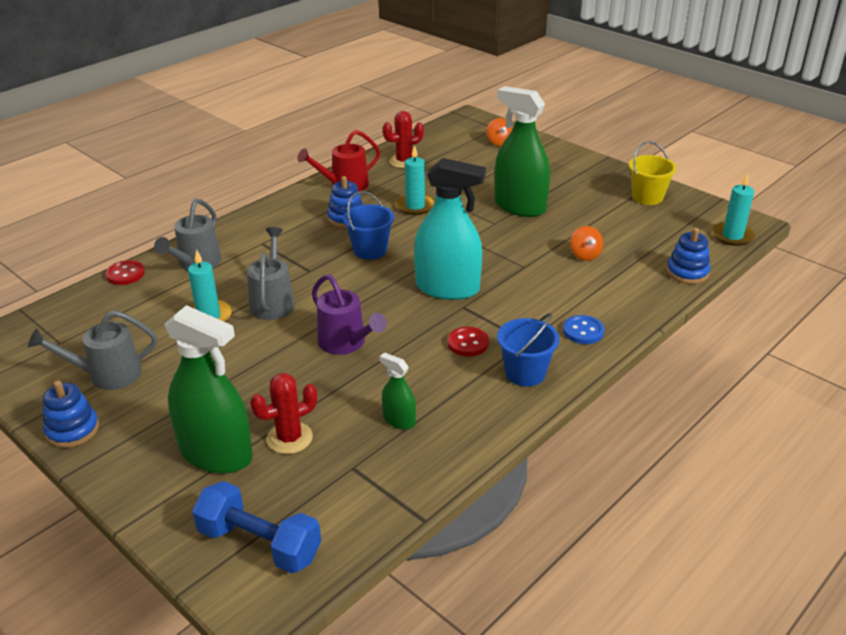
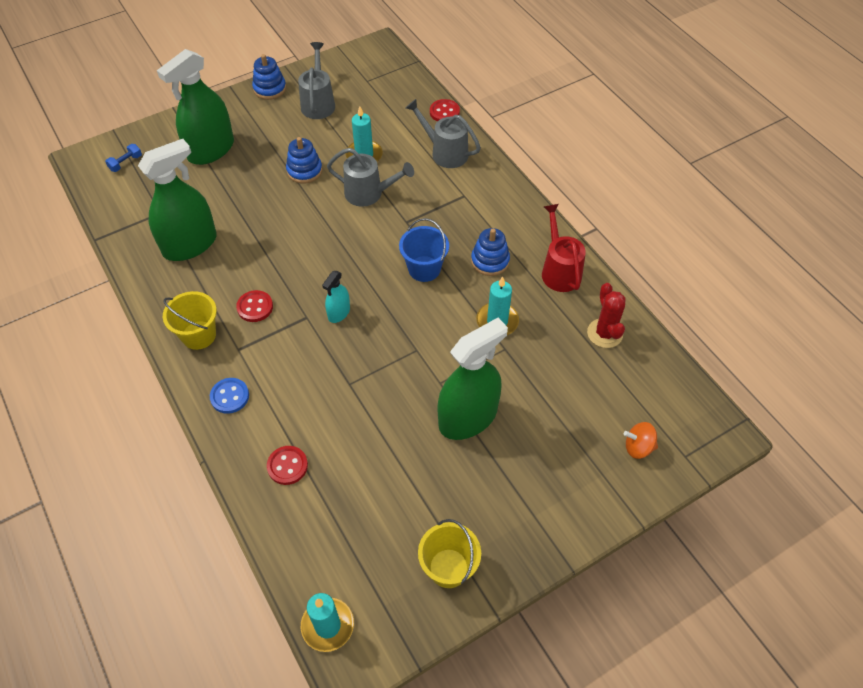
camera: 105 degrees right, 20 degrees up
blue dumbbell [192,481,321,574] -> blue dumbbell [105,144,142,172], size x0.46
red cactus [250,373,317,454] -> none
purple watering can [312,274,387,355] -> none
green spray bottle [380,352,416,430] -> green spray bottle [138,139,217,261], size x2.12
turquoise spray bottle [414,158,486,300] -> turquoise spray bottle [322,271,350,323], size x0.47
blue bucket [497,313,560,386] -> yellow bucket [163,291,217,350]
orange spinning top [570,226,603,261] -> none
blue stacking toy [666,228,710,284] -> blue stacking toy moved to [286,137,322,184]
none -> red button [267,446,308,485]

